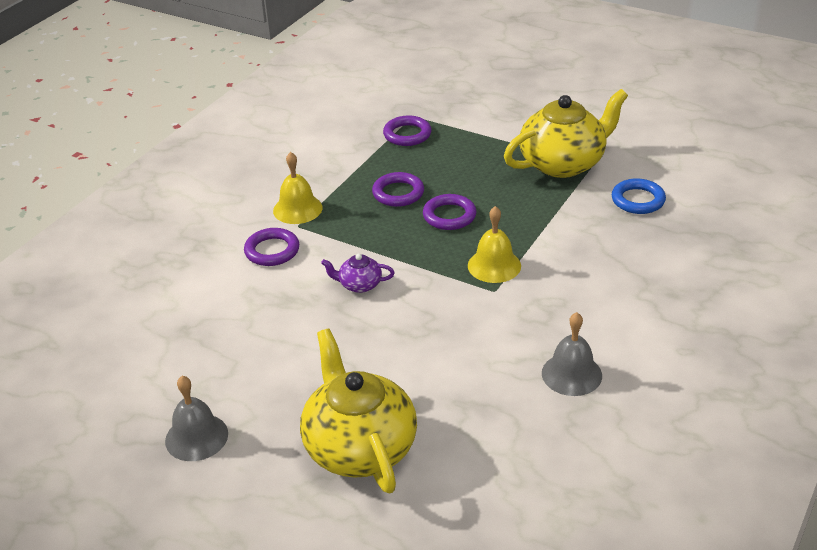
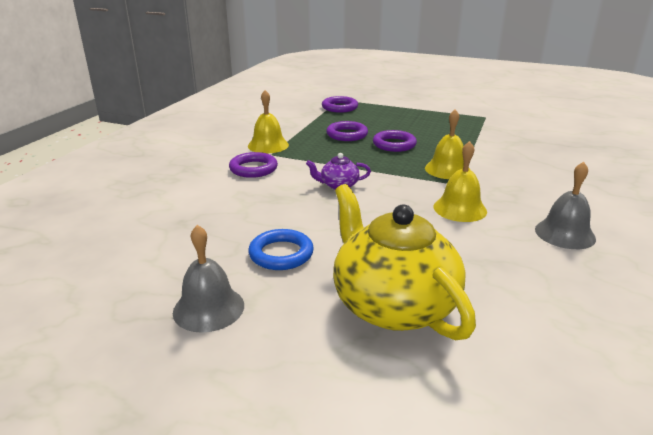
camera: 10 degrees left, 10 degrees down
yellow teapot [504,89,628,178] -> none
blue ring [612,178,666,214] -> blue ring moved to [248,229,314,270]
none -> yellow bell [434,141,487,222]

